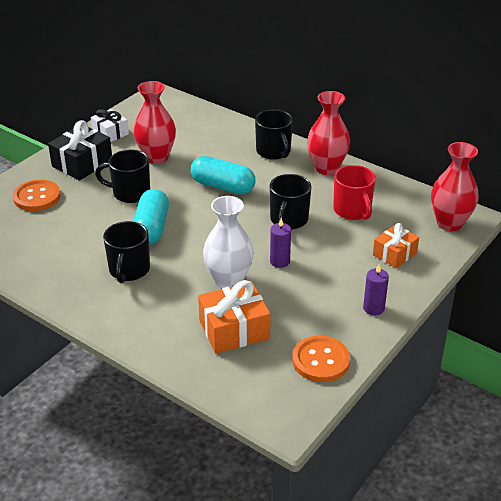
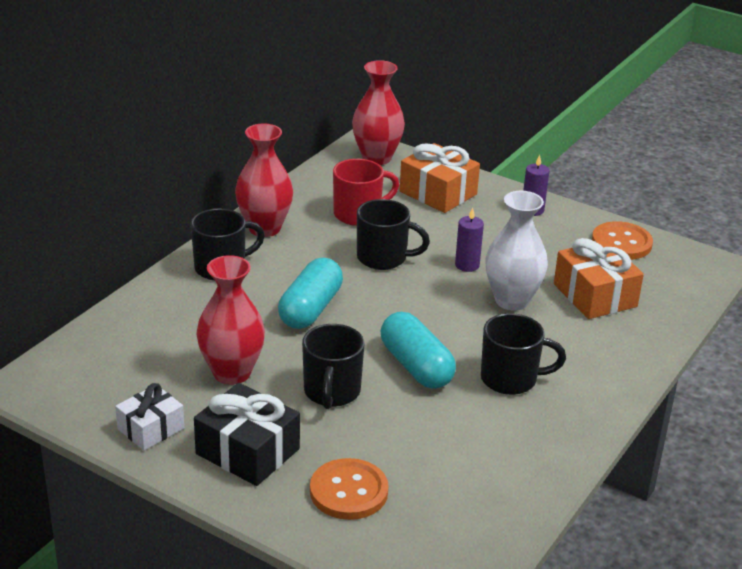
camera: 95 degrees left, 5 degrees down
turquoise capsule [133,189,169,245] -> turquoise capsule turned 60 degrees clockwise [381,312,456,389]
orange gift [373,223,419,268] -> orange gift [399,143,480,213], size x1.54

